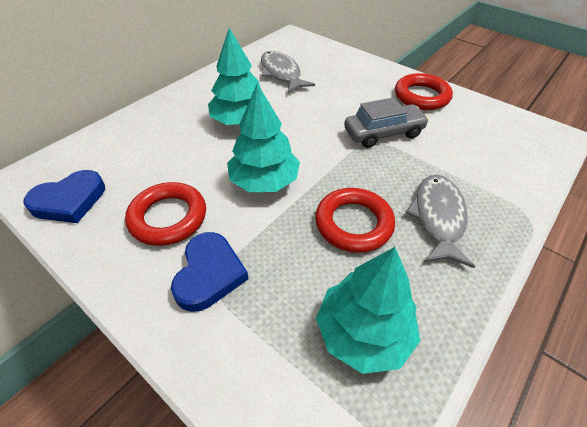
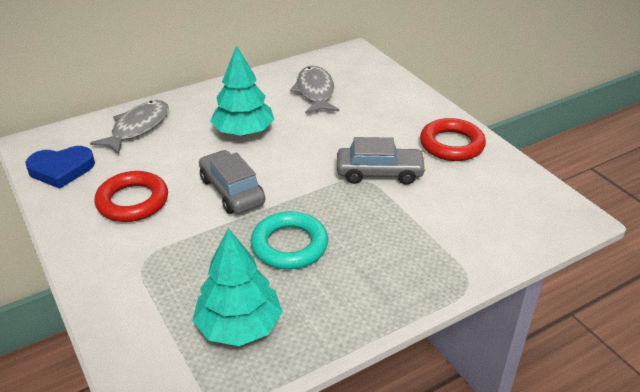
camera: 20 degrees right, 10 degrees down
blue heart [171,232,248,312] -> none
turquoise tree [227,83,300,192] -> grey car [199,150,266,214]
red ring [315,188,395,253] -> turquoise ring [251,211,328,270]
grey fish [405,175,475,268] -> grey fish moved to [90,100,169,155]

